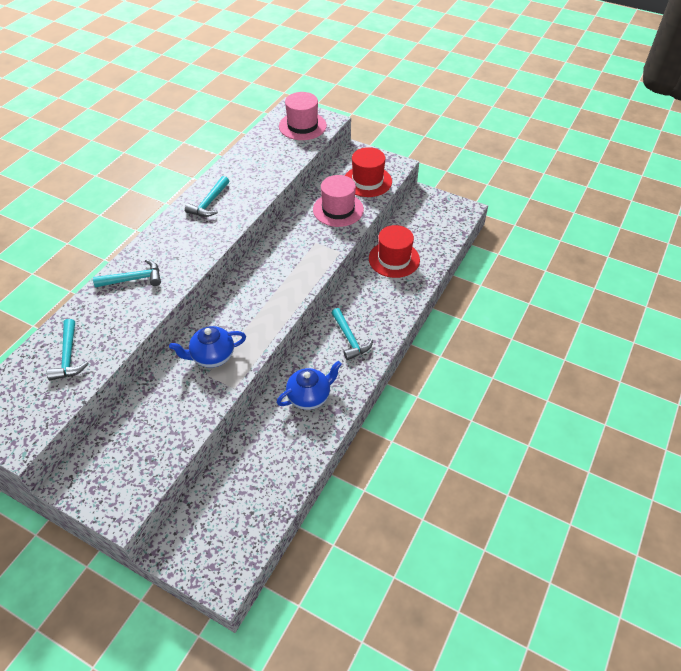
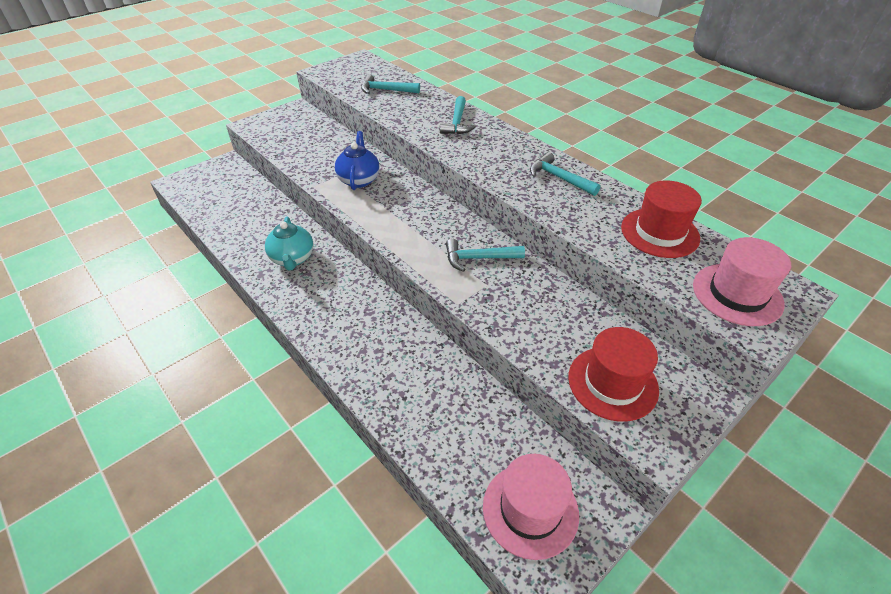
camera: 110 degrees right, 5 degrees down
blue teapot [277,361,342,410] -> turquoise teapot [265,217,314,271]
pink hat [313,175,364,227] -> pink hat moved to [483,454,579,560]
turquoise hammer [332,308,373,360] -> turquoise hammer moved to [446,239,525,272]
red hat [369,225,420,278] -> red hat moved to [621,180,702,258]

